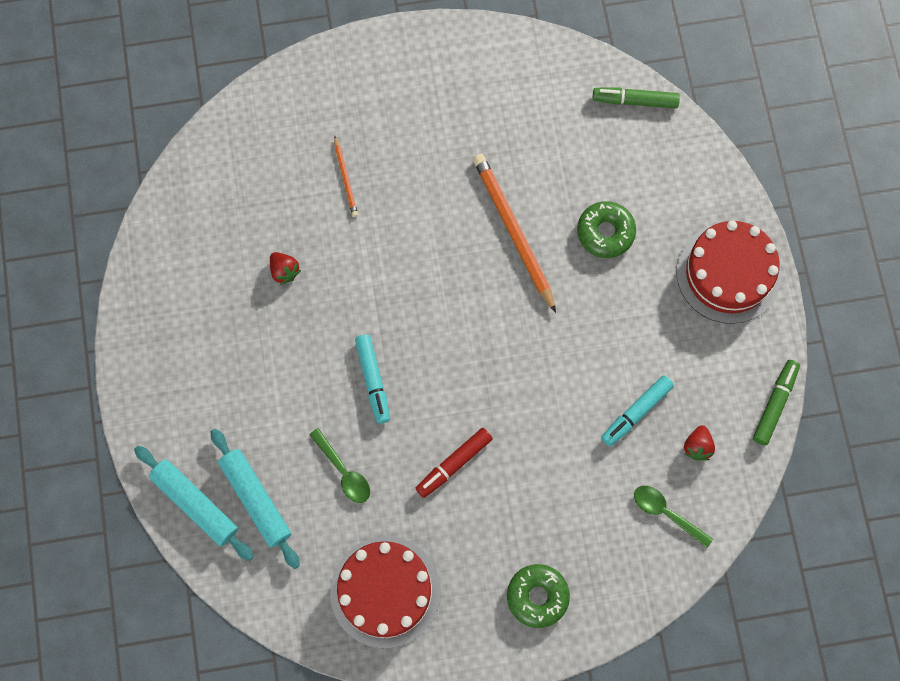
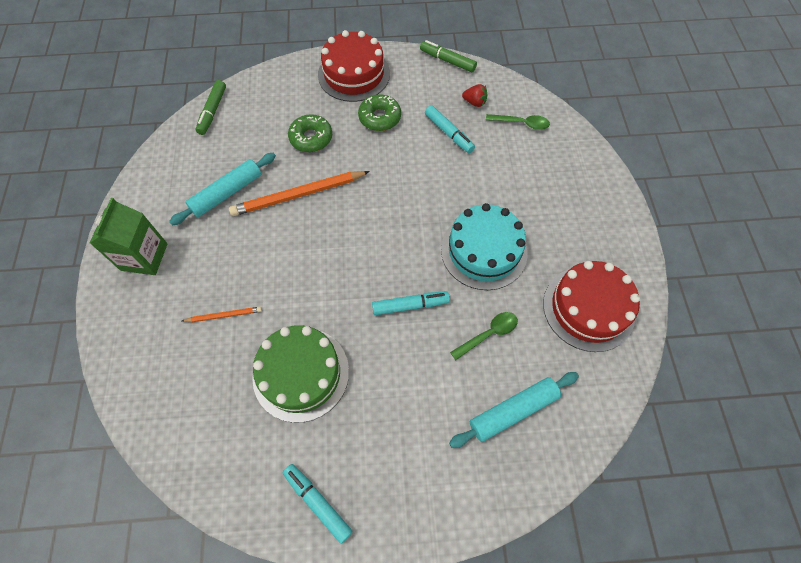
camera: 85 degrees left, 10 degrees down
turquoise rolling pin [134,446,254,561] -> turquoise rolling pin moved to [169,153,276,225]
red strawberry [270,252,301,285] -> green cake [252,325,349,423]
red marker [415,428,493,498] -> turquoise cake [441,203,528,290]
green donut [507,564,570,628] -> green donut moved to [358,94,401,131]
green spoon [634,486,713,548] -> green spoon turned 120 degrees counterclockwise [486,114,550,130]
none -> green carton [90,198,167,275]
none -> turquoise marker [283,464,353,544]

